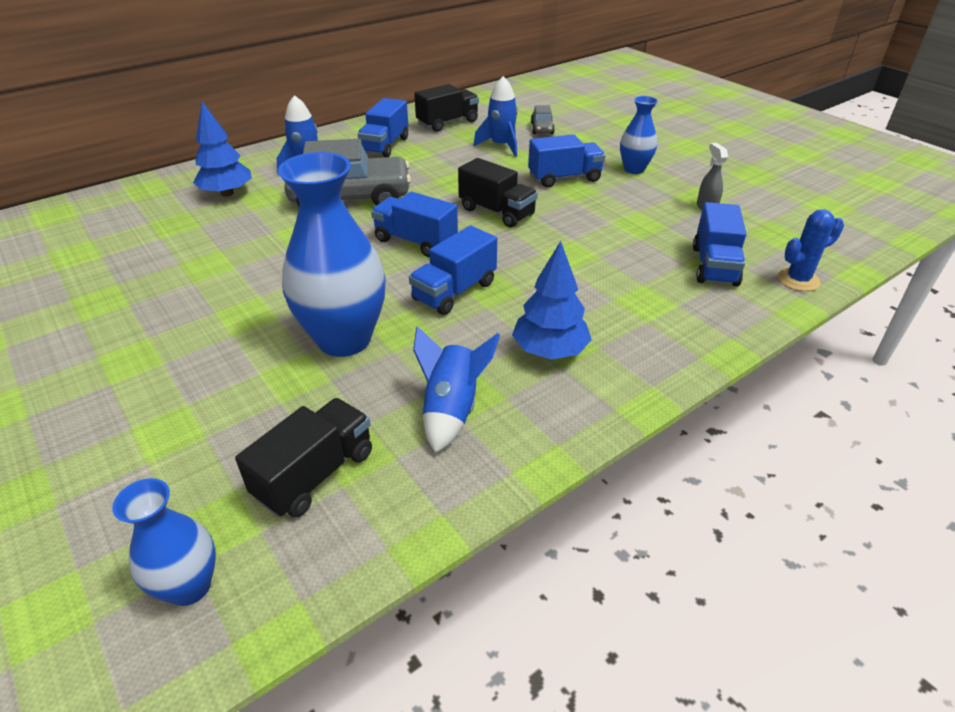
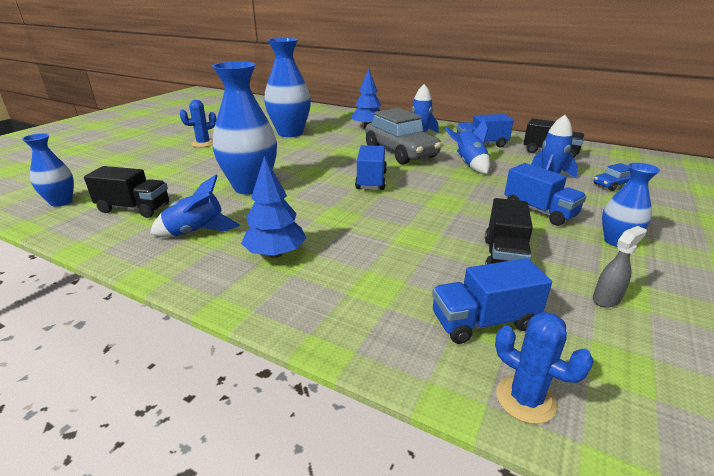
camera: 65 degrees right, 10 degrees down
blue truck [409,225,497,315] -> none
black truck [458,158,538,228] -> black truck moved to [485,198,533,265]
grey car [531,105,555,134] -> blue car [594,163,630,191]
none -> blue cactus [179,100,216,147]
none -> blue vase [264,38,311,137]
none -> blue rocket [445,120,490,174]

